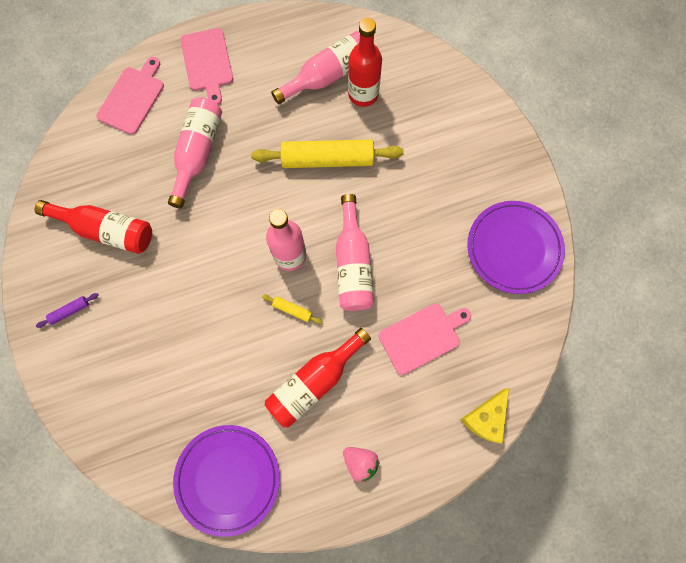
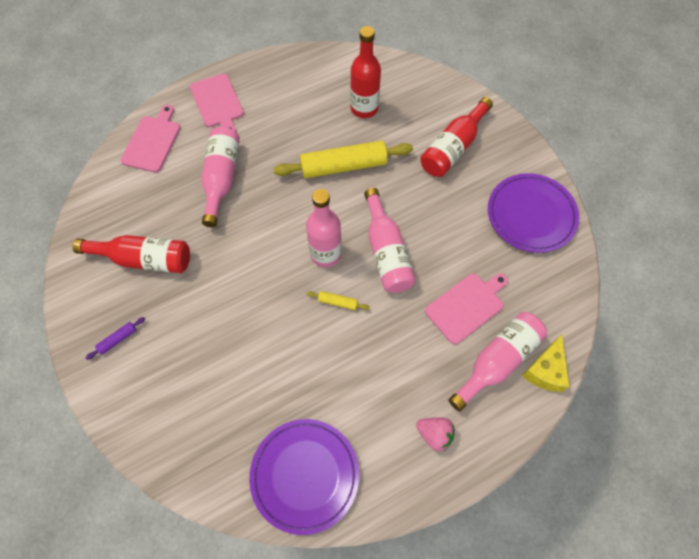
camera: 10 degrees left, 10 degrees down
red bottle [265,328,371,428] -> red bottle moved to [420,97,493,177]
pink bottle [271,31,360,104] -> pink bottle moved to [449,312,547,411]

